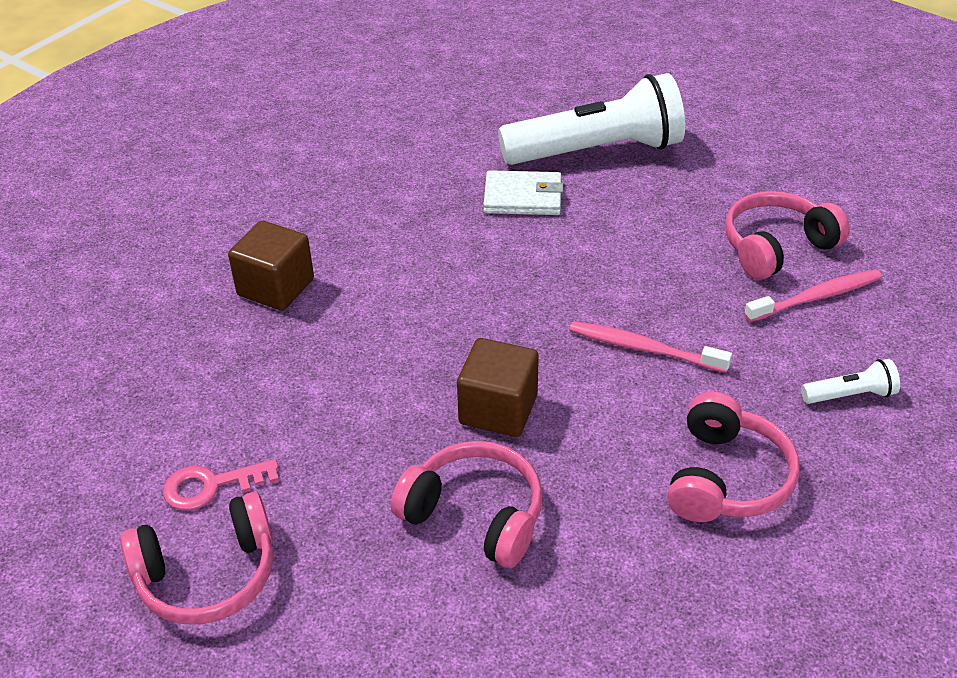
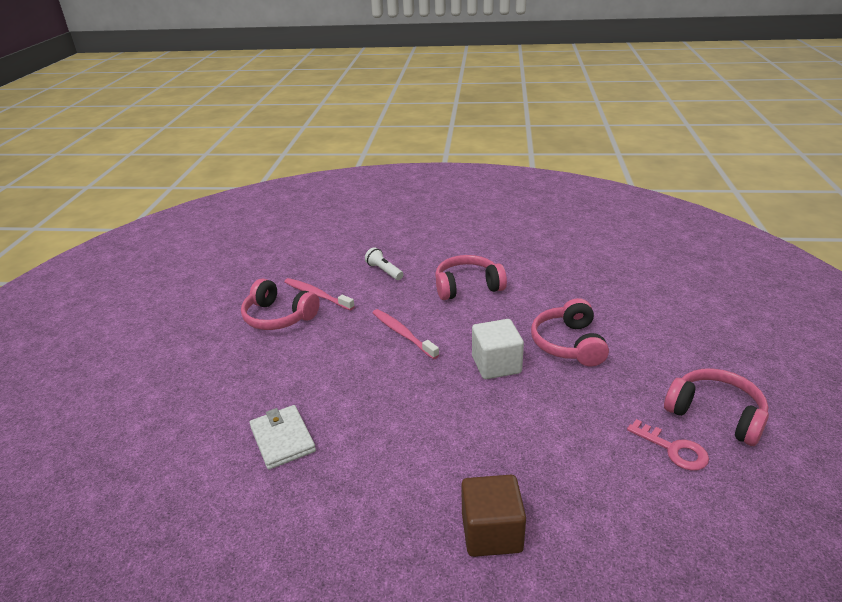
camera: 120 degrees left, 10 degrees down
brown cube [457,338,539,437] -> white cube [472,319,524,379]
white flashlight [498,73,685,165] -> none
pink toothbrush [569,321,732,373] -> pink toothbrush turned 150 degrees clockwise [372,309,439,359]

